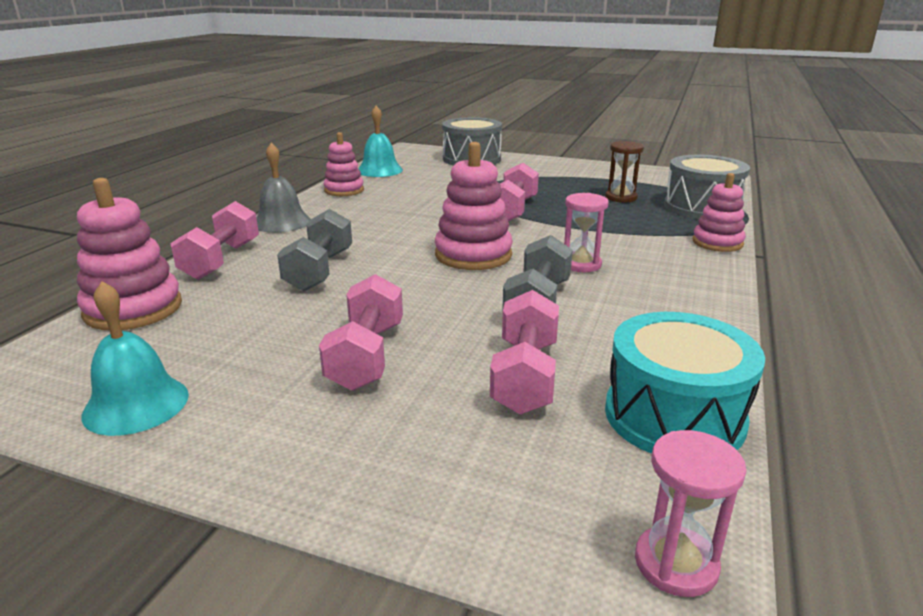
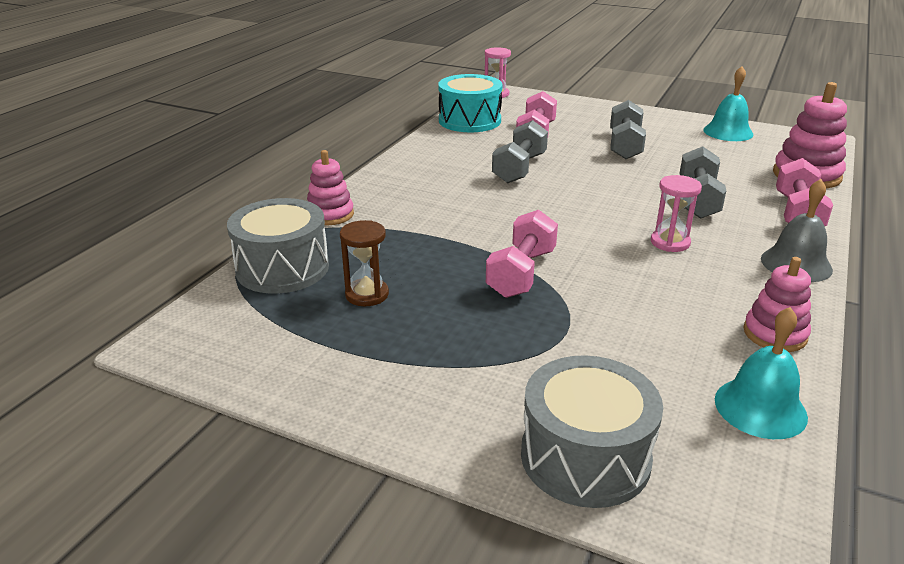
camera: 175 degrees left, 5 degrees up
pink dumbbell [319,274,403,391] -> grey dumbbell [610,100,646,159]
pink stacking toy [435,142,513,270] -> none
pink hourglass [564,193,609,272] -> pink hourglass moved to [651,175,702,252]

